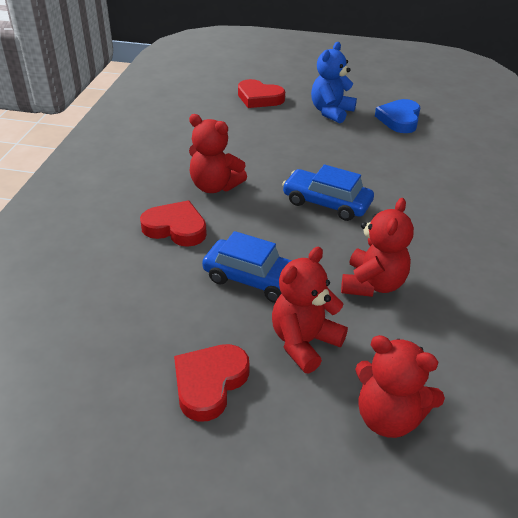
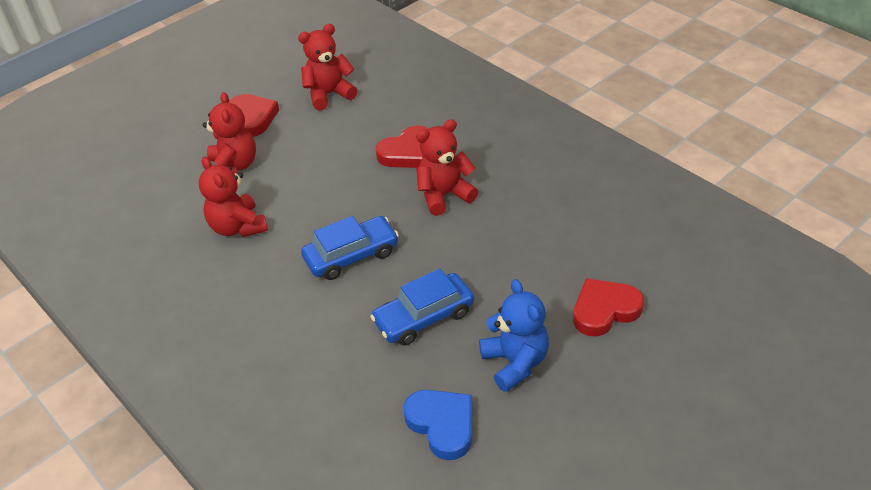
camera: 130 degrees right, 5 degrees up
blue car [202,231,292,303] -> blue car moved to [370,268,474,345]
red teddy bear [355,335,445,438] -> red teddy bear moved to [298,24,358,110]

